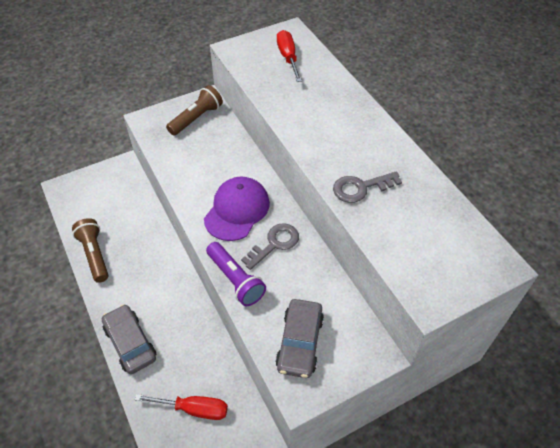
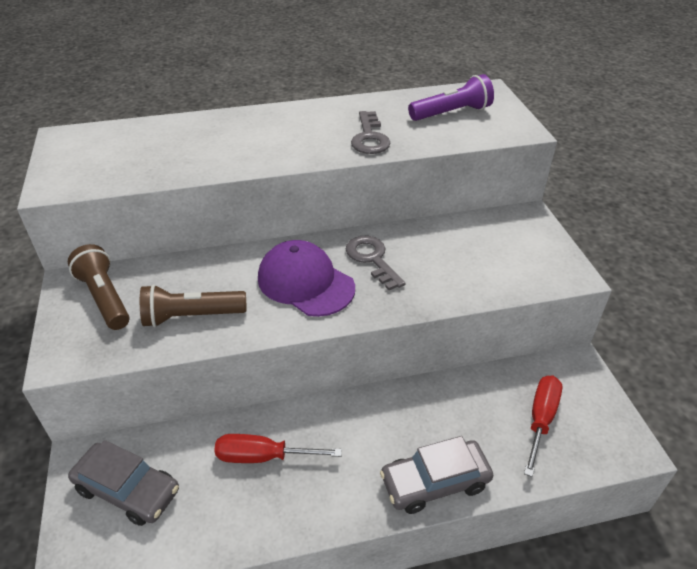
camera: 75 degrees left, 10 degrees down
brown flashlight [72,218,109,283] -> brown flashlight moved to [140,284,247,327]
purple flashlight [206,242,266,306] -> purple flashlight moved to [408,74,494,121]
grey car [275,299,324,378] -> grey car moved to [68,440,179,526]
red screwdriver [277,30,302,82] -> red screwdriver moved to [214,434,342,463]

